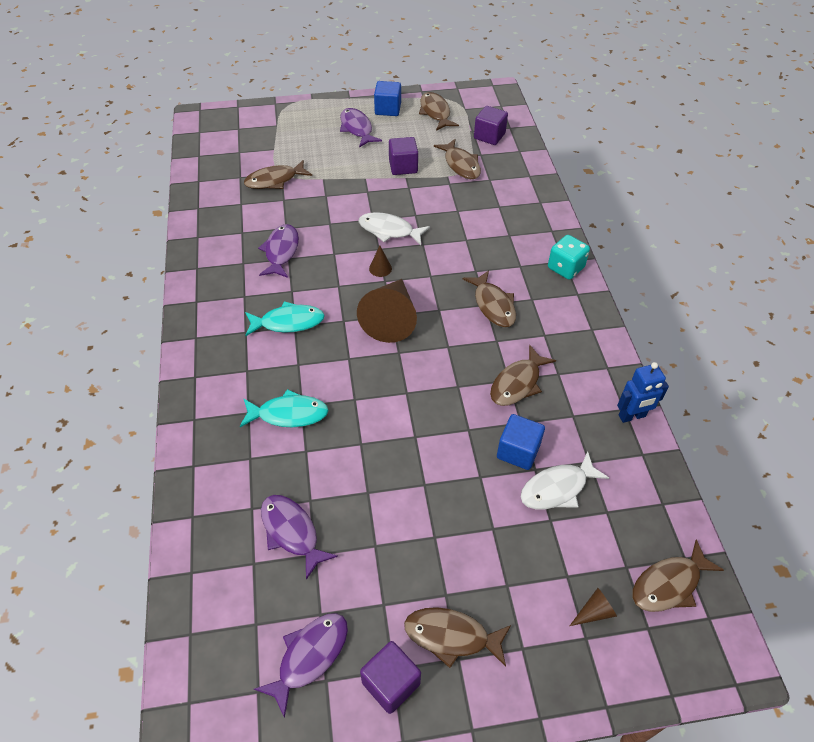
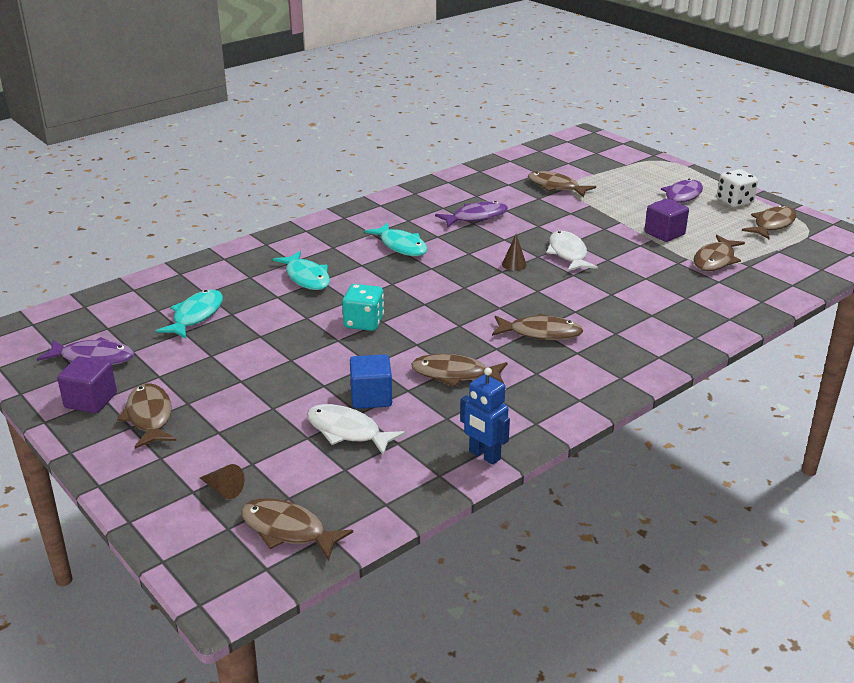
camera: 60 degrees right, 20 degrees down
purple fish [261,495,338,580] -> turquoise fish [156,290,223,339]
brown cone [357,279,417,343] -> none
blue cube [374,81,401,116] -> white dice [717,169,758,207]
brown fish [463,270,516,327] -> brown fish turned 120 degrees counterclockwise [492,313,583,340]
purple cube [474,106,508,145] -> none
turquoise dice [548,235,590,280] -> turquoise dice moved to [342,284,384,331]

